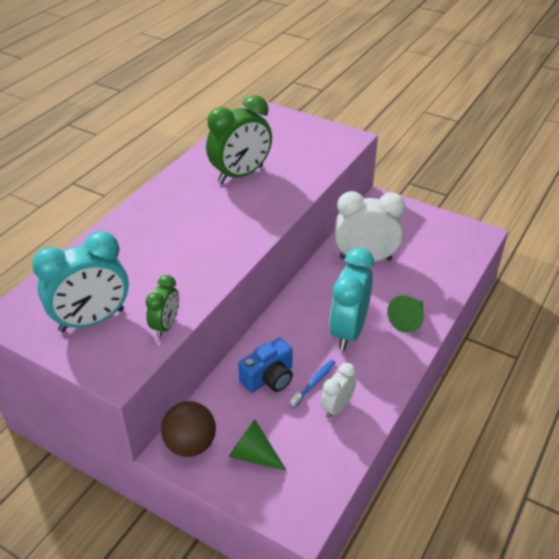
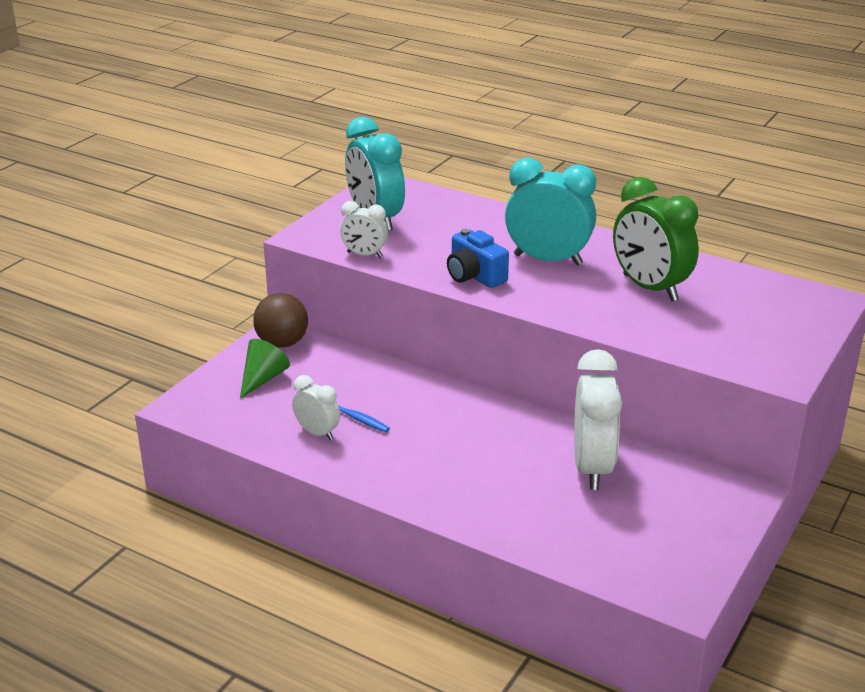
camera: 90 degrees right, 10 degrees down
green clock [146,275,179,338] -> white clock [340,201,388,258]
blue camera [238,338,293,393] -> blue camera moved to [447,229,509,288]
turquoise clock [329,248,374,350] -> turquoise clock moved to [505,158,596,266]
green cone [387,295,424,333] -> none

